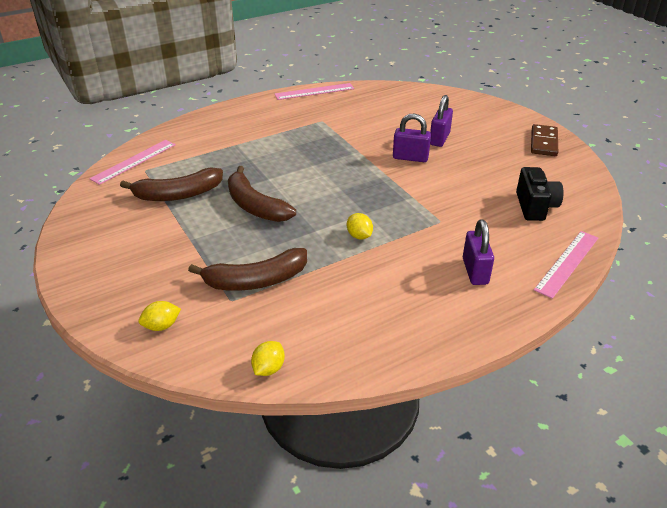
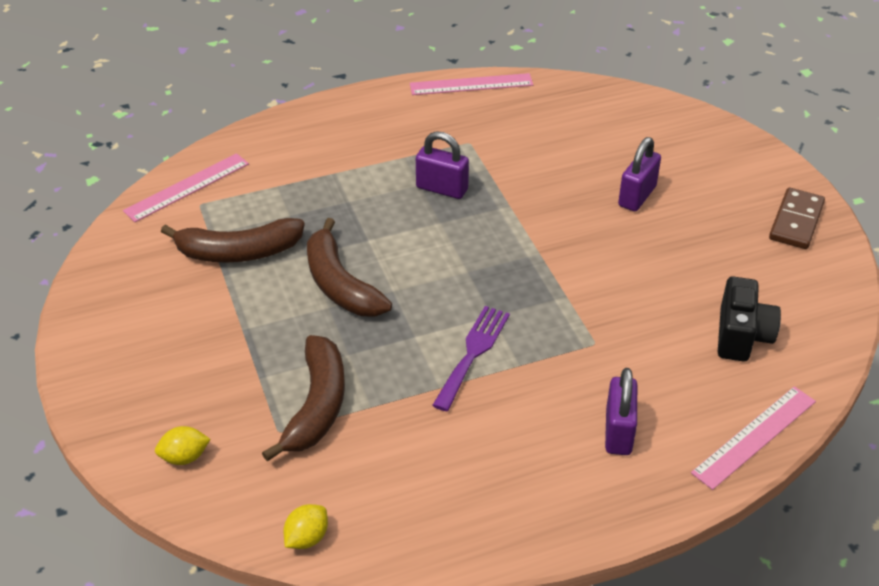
camera: 10 degrees right, 5 degrees up
brown banana [188,248,307,291] -> brown banana turned 75 degrees counterclockwise [262,335,345,461]
yellow lemon [347,213,373,239] -> purple fork [432,306,510,411]
purple padlock [393,114,431,162] -> purple padlock moved to [416,131,469,199]

